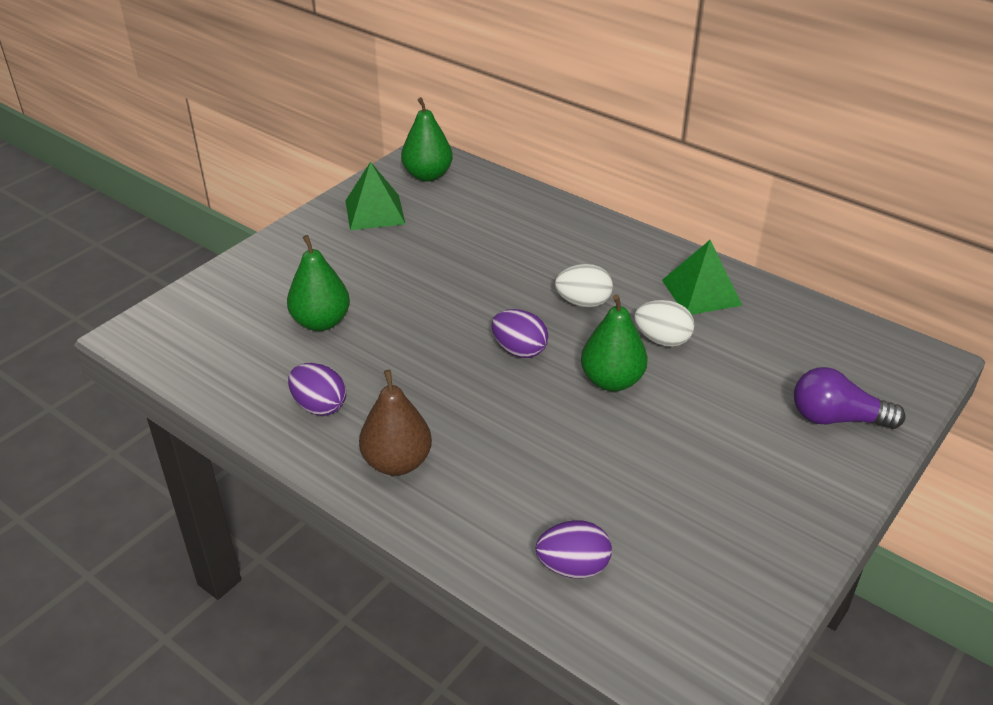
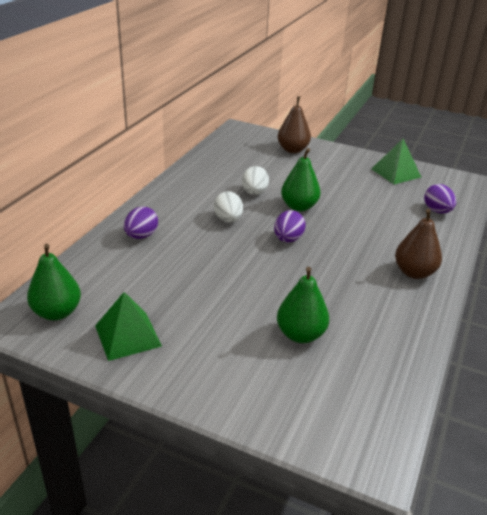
camera: 105 degrees left, 5 degrees down
purple egg [288,363,346,416] -> purple egg moved to [124,206,158,239]
green pyramid [662,240,742,315] -> green pyramid moved to [371,139,421,184]
purple light bulb [794,367,906,429] -> brown pear [278,96,311,153]

